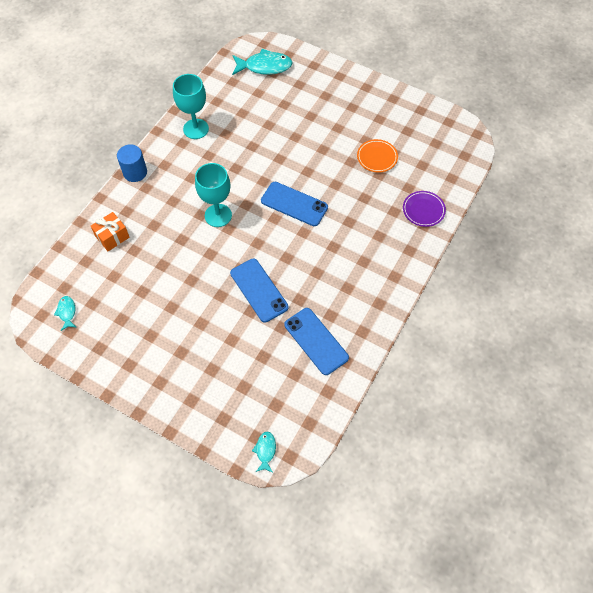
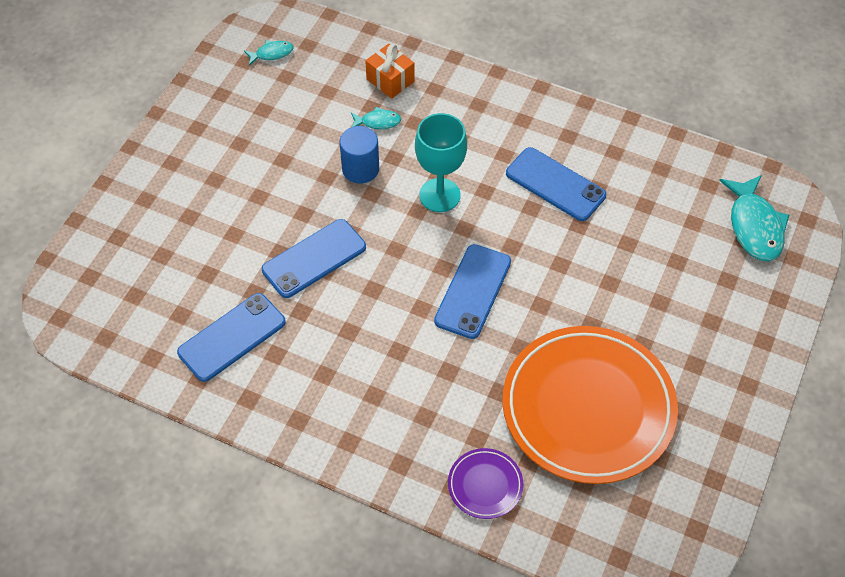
camera: 85 degrees right, 5 degrees down
blue cylinder [117,144,147,182] -> blue cylinder moved to [340,126,379,183]
turquoise goblet [173,74,209,139] -> none
turquoise fish [252,431,276,473] -> turquoise fish moved to [351,107,401,129]
orange plate [357,139,398,172] -> orange plate [502,326,678,484], size x2.39
none -> blue phone [506,147,606,221]

